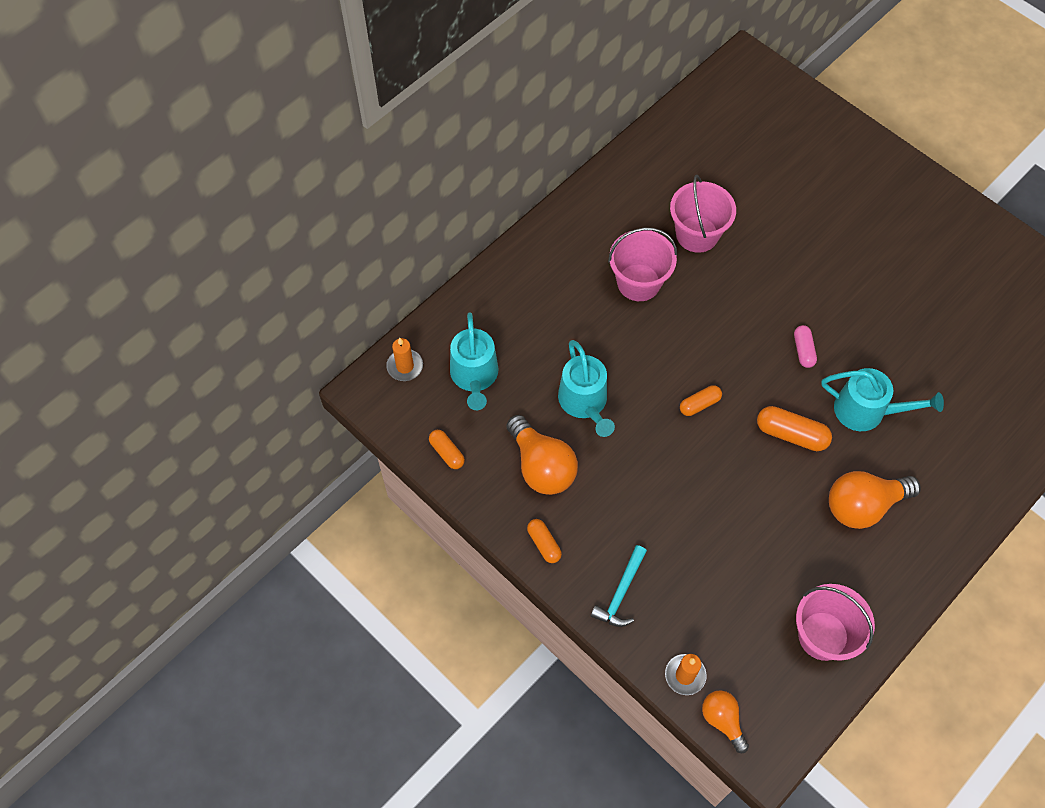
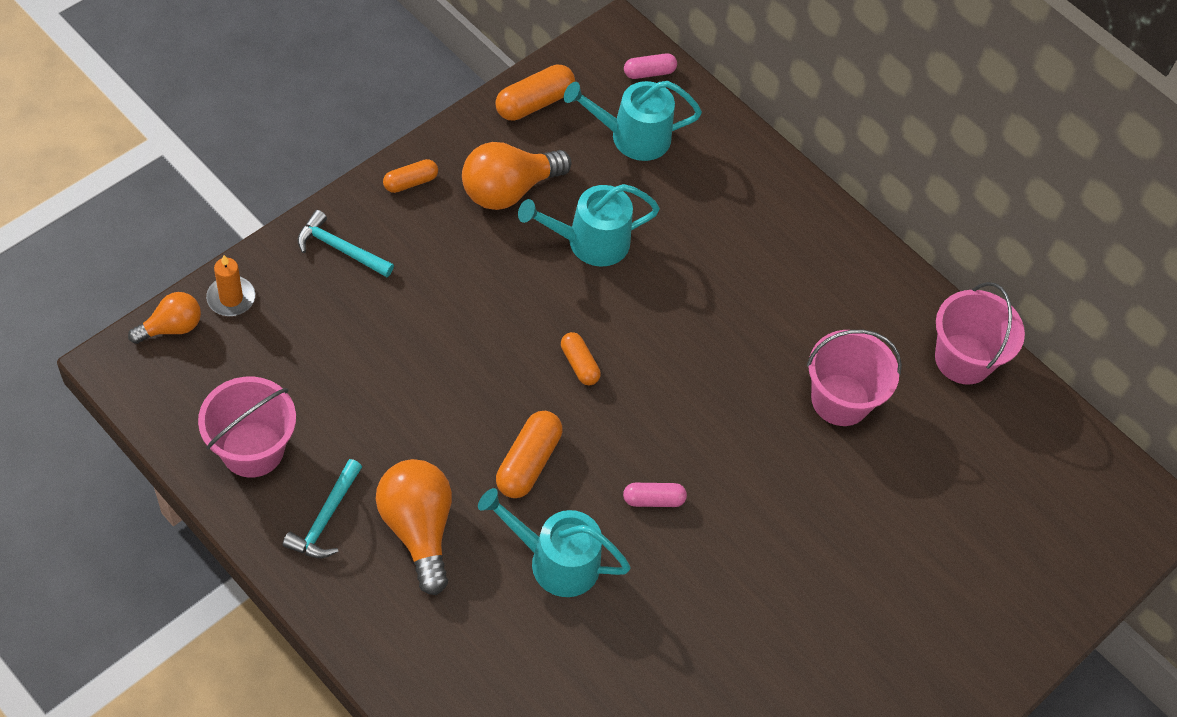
camera: 85 degrees right, 5 degrees down
orange candle [386,338,423,381] -> pink capsule [624,53,677,79]
orange capsule [429,430,465,469] -> orange capsule [495,65,575,121], size x1.59
pink bucket [608,228,677,301] -> pink bucket moved to [935,282,1025,385]
turquoise watering can [821,368,944,431] -> turquoise watering can turned 90 degrees clockwise [478,488,631,597]
none -> turquoise hammer [283,459,362,558]

